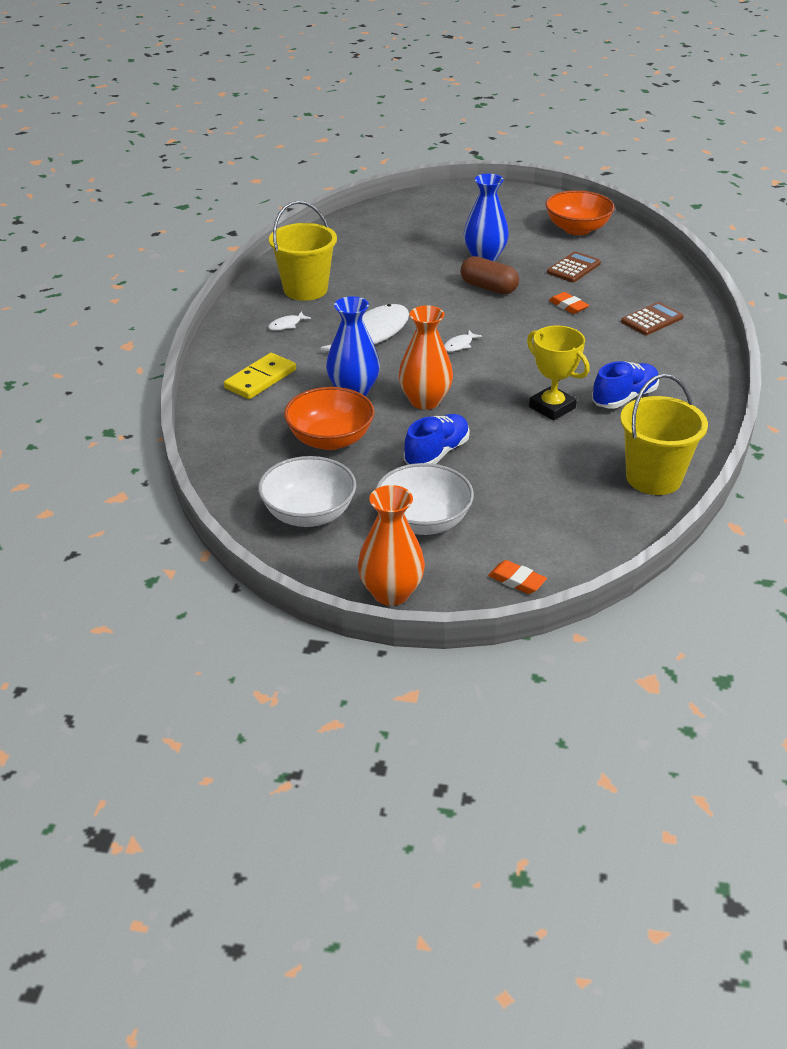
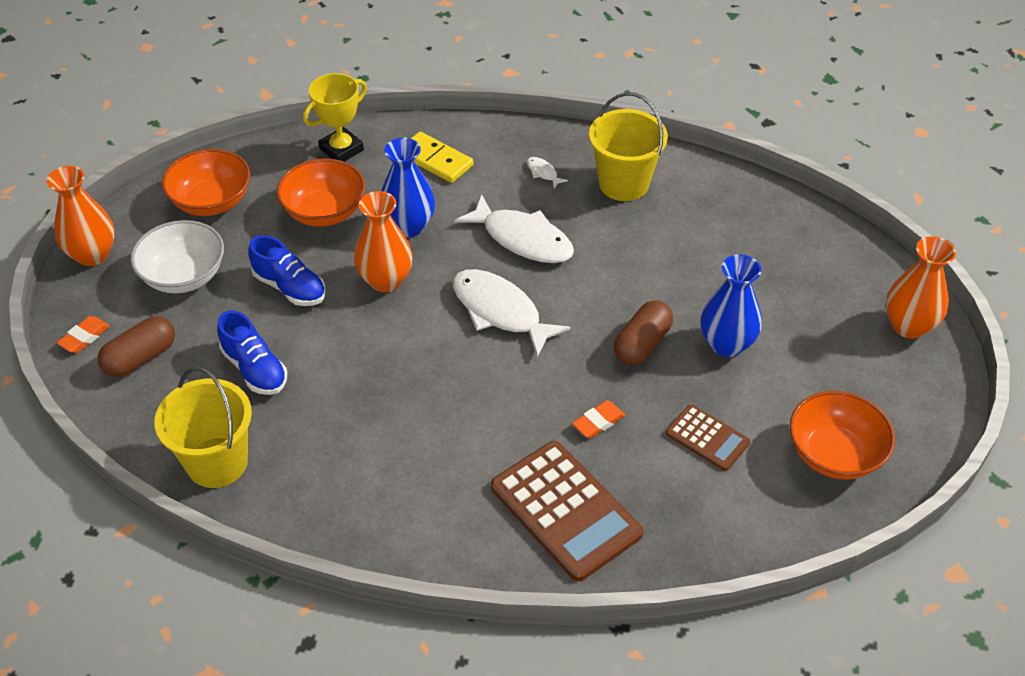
camera: 90 degrees right, 10 degrees up
white bowl [258,456,356,527] -> orange bowl [162,149,250,216]
white fish [444,330,482,352] -> white fish [453,269,571,357], size x2.41
yellow trophy [527,326,590,421] -> yellow trophy moved to [303,73,367,162]
blue shoe [592,361,659,409] -> blue shoe moved to [217,311,287,395]
brown calculator [621,302,684,335] -> brown calculator [491,441,644,582], size x1.85
none -> brown capsule [98,316,175,377]
none -> orange vase [886,236,956,339]

